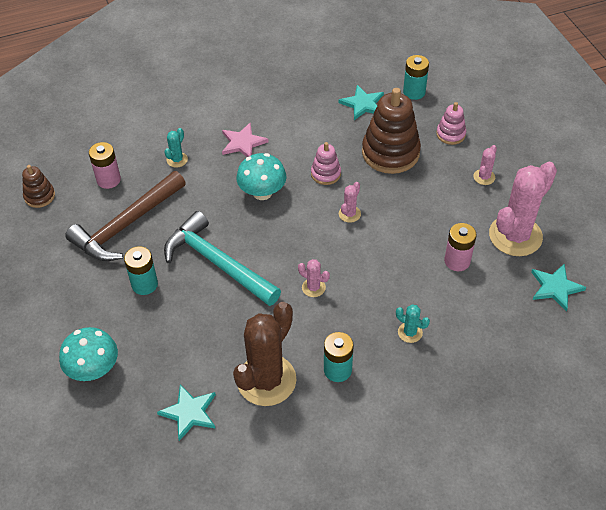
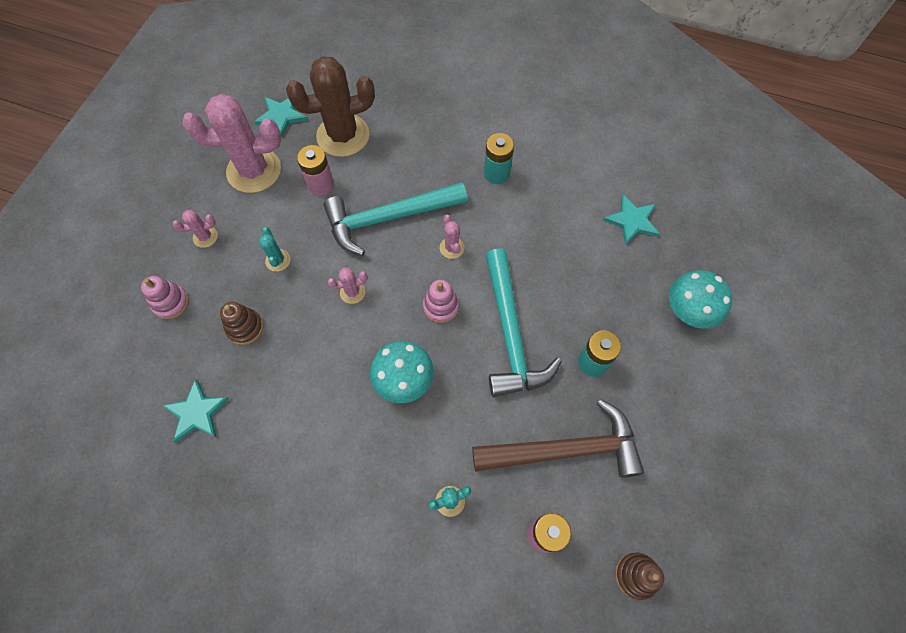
camera: 140 degrees left, 15 degrees up
pink star [222,123,269,157] -> none
brown cactus [233,302,296,406] -> brown cactus moved to [286,56,375,157]
pink stacking toy [311,142,341,185] -> pink stacking toy moved to [423,280,459,323]
brown stacking toy [362,88,421,174] -> brown stacking toy [220,302,263,345], size x0.51
turquoise cactus [396,304,430,343] -> turquoise cactus moved to [259,227,290,272]
turquoise battery [403,55,429,100] -> none
none -> turquoise hammer [323,182,468,255]

